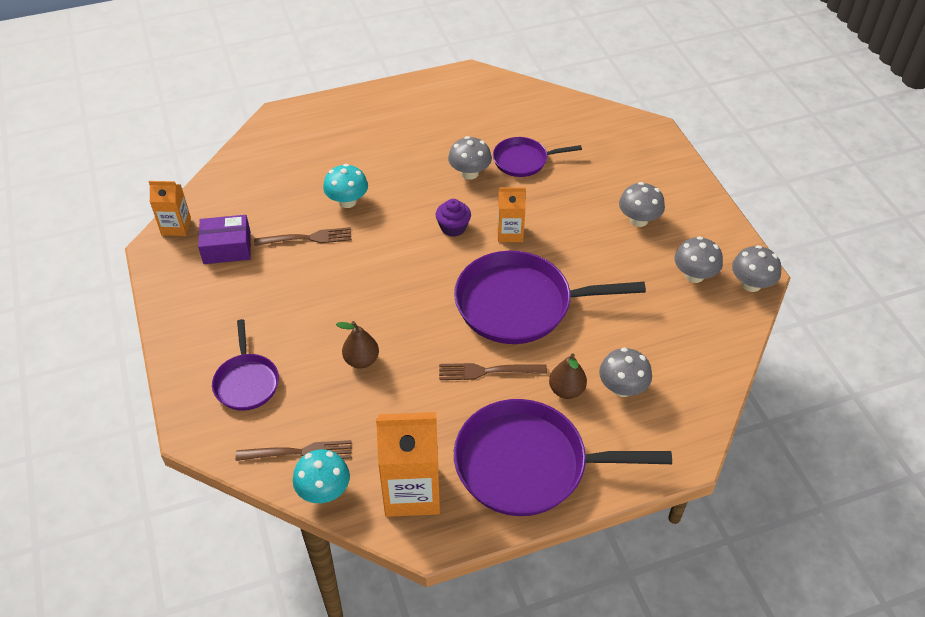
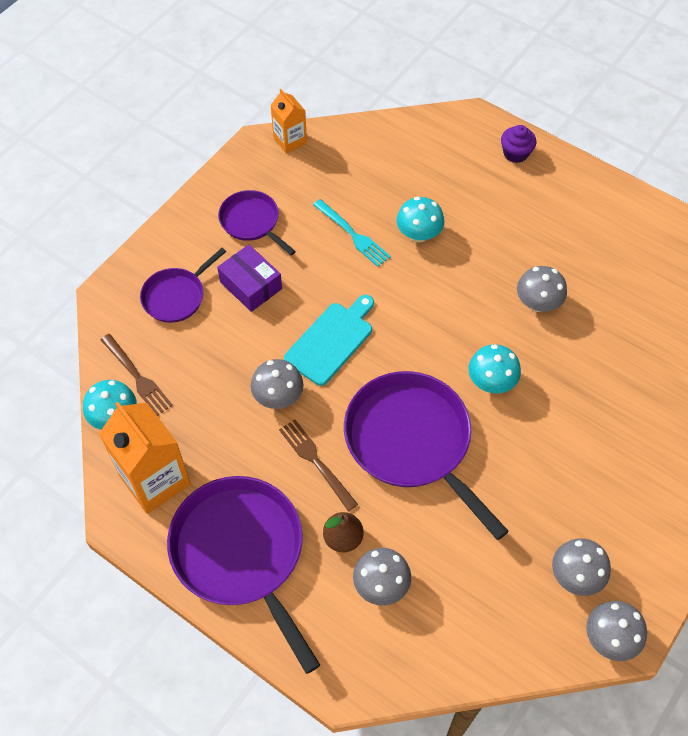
camera: 55 degrees right, 10 degrees up
purple box [198,215,251,264] -> purple box moved to [217,244,282,312]
brown fork [254,227,352,246] -> turquoise fork [313,199,391,267]
brown pear [336,321,379,369] -> none
purple cupcake [436,199,471,237] -> purple cupcake moved to [501,125,537,163]
purple pan [493,137,582,177] -> purple pan moved to [218,190,296,255]
orange carton [497,187,526,242] -> turquoise mushroom [468,344,521,393]
grey mushroom [619,182,665,227] -> grey mushroom moved to [251,359,303,409]
none -> turquoise cutting board [284,295,374,386]

